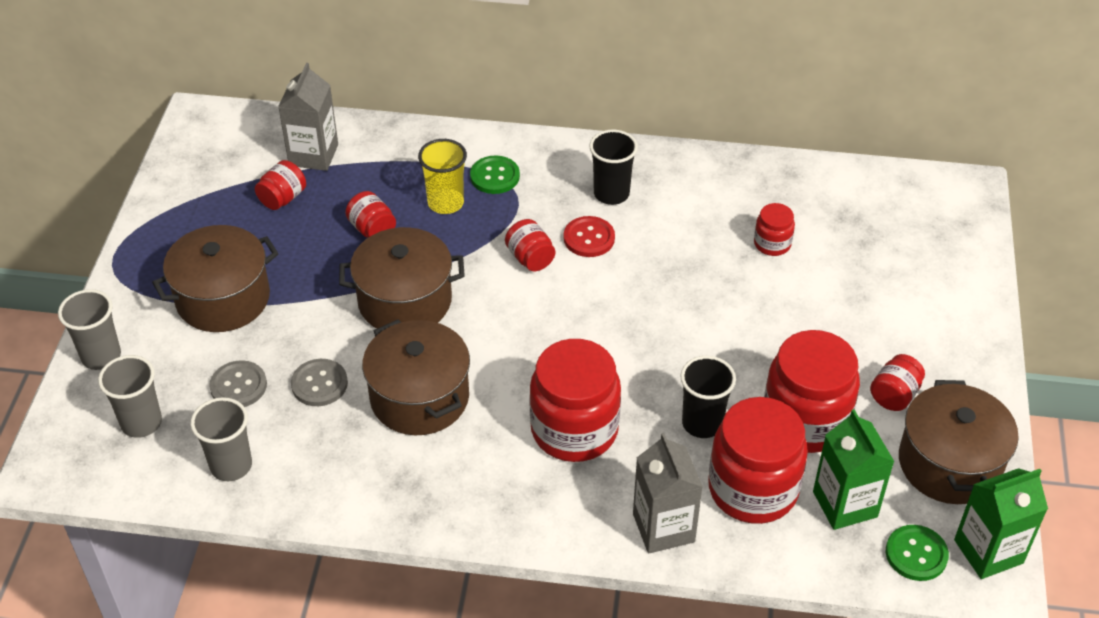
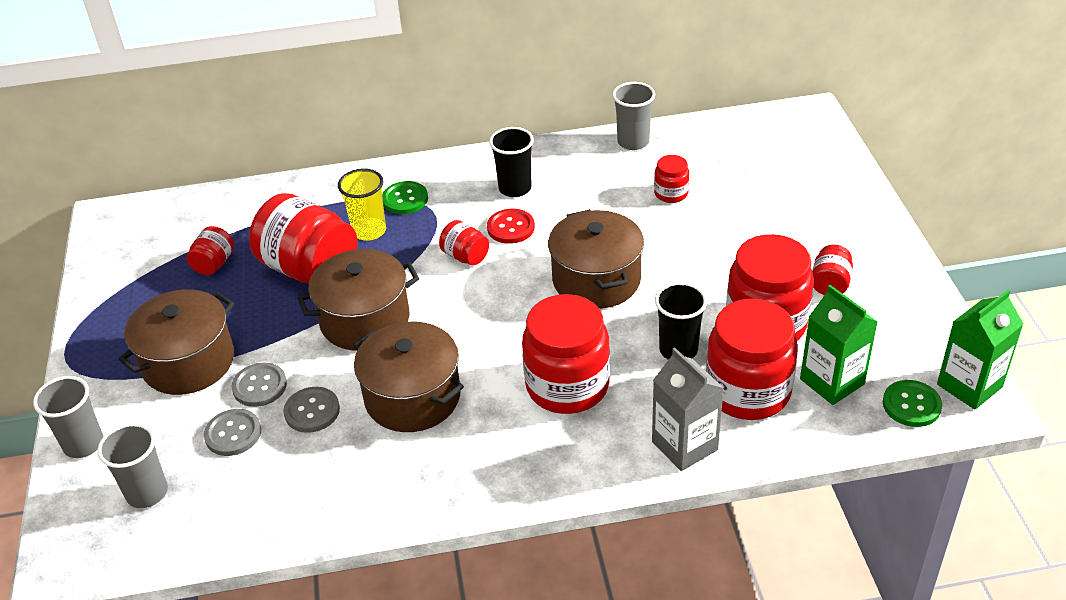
camera: 15 degrees left, 5 degrees down
grey cup [190,397,252,481] -> grey cup moved to [612,82,655,150]
grey carton [278,63,338,171] -> none
red jar [345,191,396,238] -> red jar [249,193,358,283], size x2.10
brown pot [899,380,1019,504] -> brown pot moved to [548,209,644,309]
none -> grey button [231,363,287,407]

